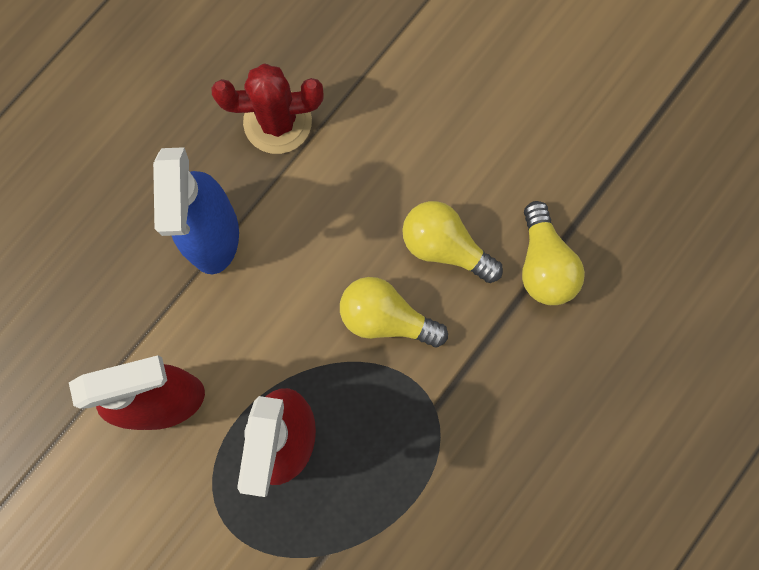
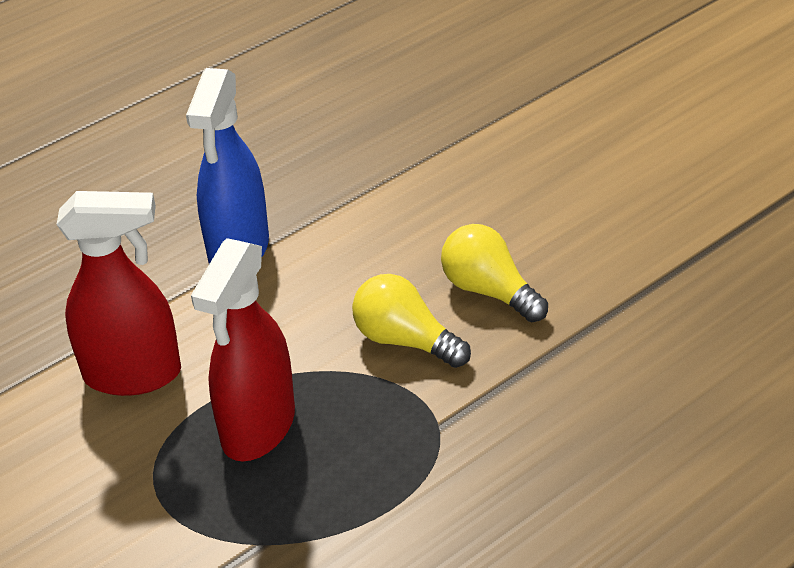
camera: 15 degrees right, 35 degrees down
red cactus [211,63,324,154] -> none
yellow light bulb [522,201,585,305] -> none

